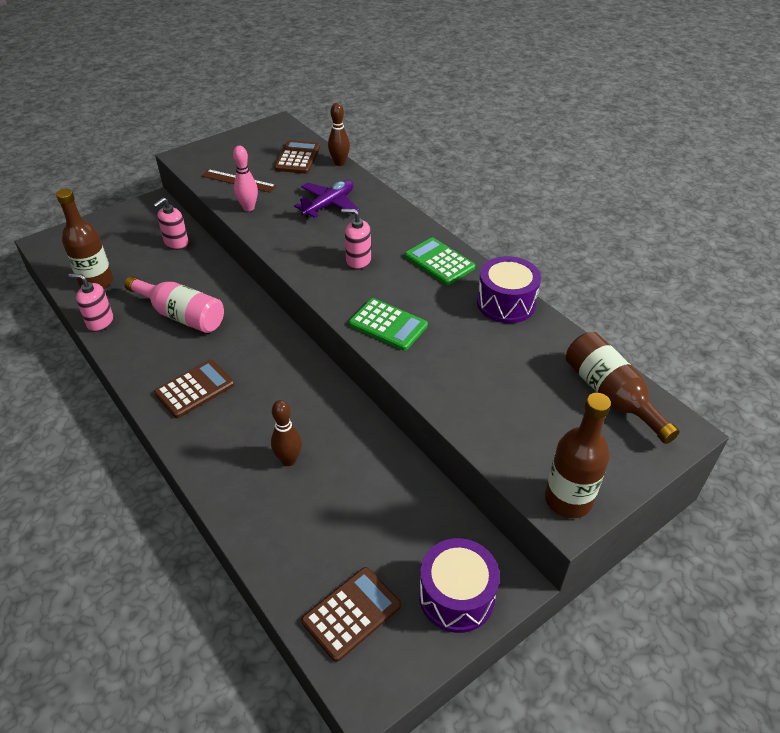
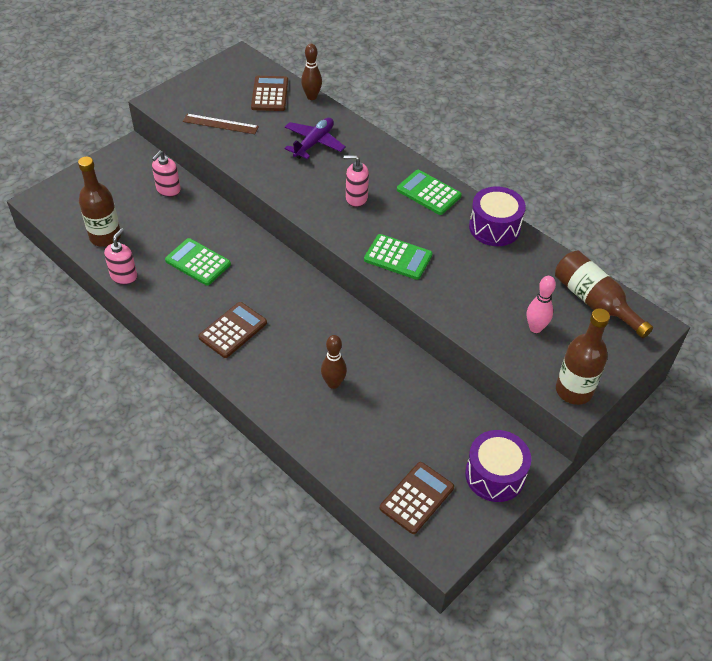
camera: 10 degrees left, 5 degrees up
pink soap dispenser [68,274,113,332] -> pink soap dispenser turned 105 degrees clockwise [104,228,138,285]
pink bottle [124,276,224,333] -> green calculator [165,238,231,286]
pink bowling pin [233,146,258,211] -> pink bowling pin moved to [527,276,556,333]

